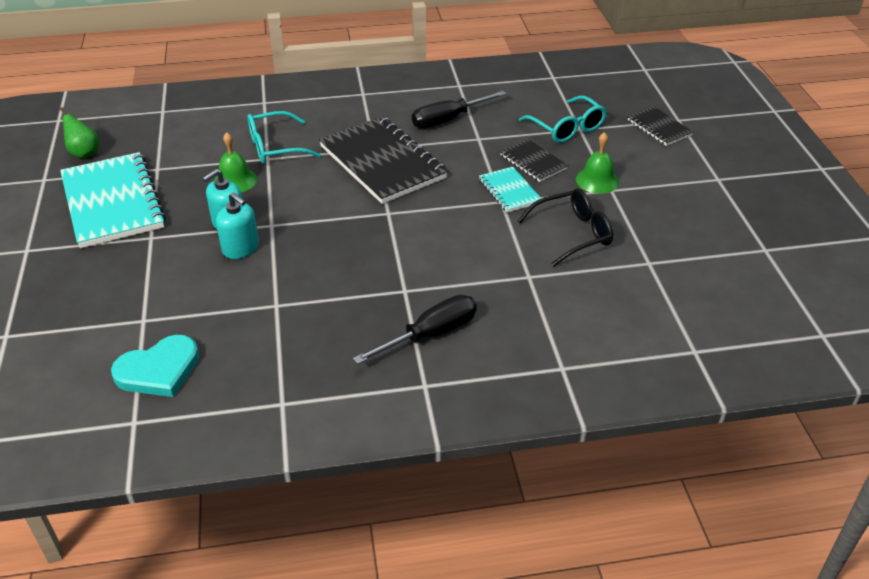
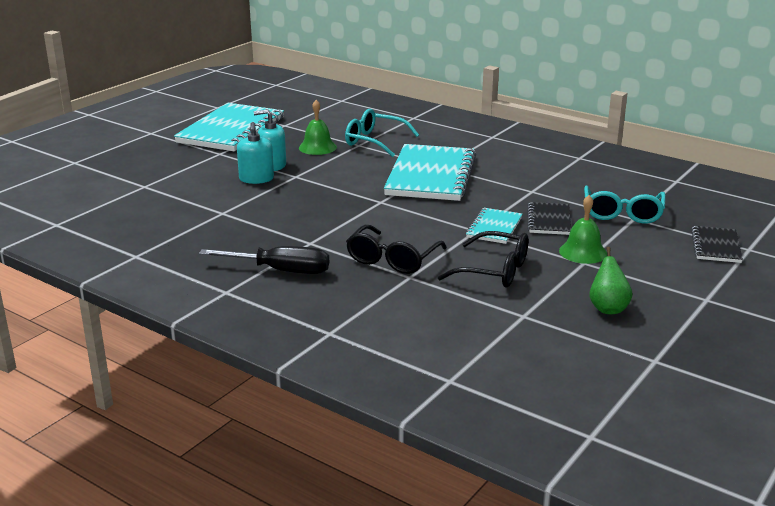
camera: 45 degrees right, 15 degrees down
green pear [60,107,99,159] -> green pear moved to [590,247,632,314]
turquoise heart [111,335,199,397] -> none
black notebook [319,116,448,204] -> turquoise notebook [384,144,476,201]
black screwdriver [412,91,507,128] -> none
none -> black glasses [346,225,447,274]

